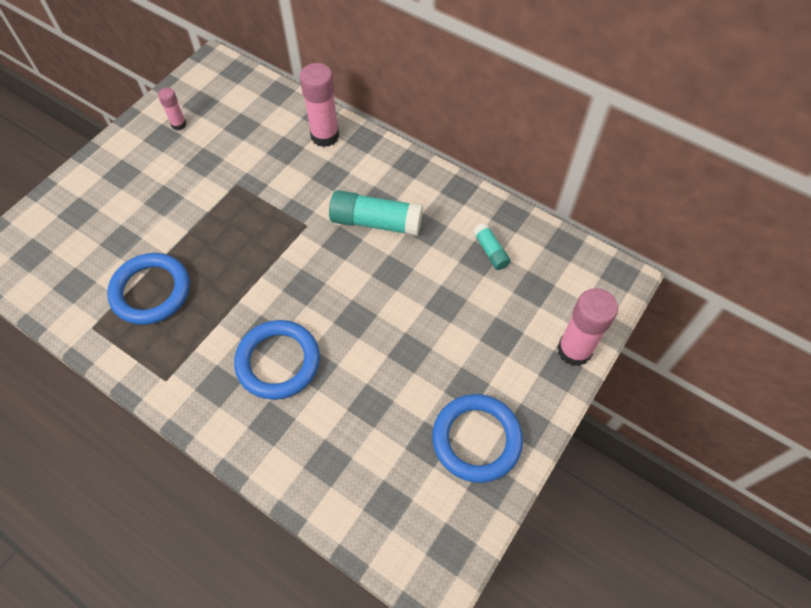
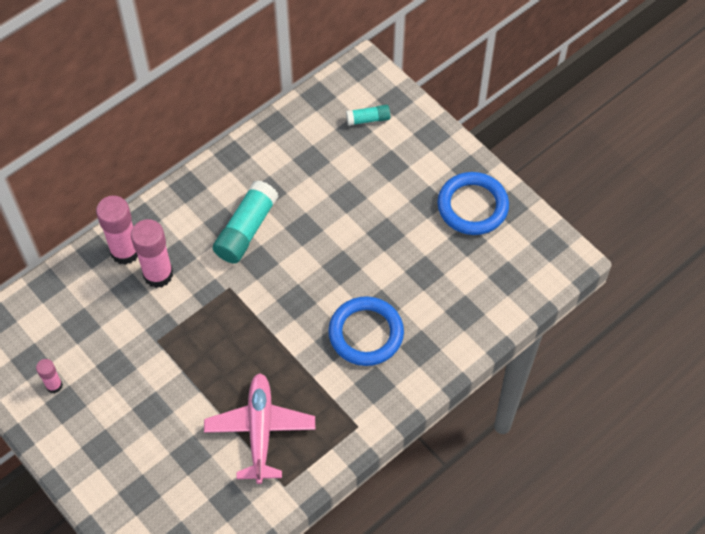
camera: 75 degrees left, 0 degrees up
blue ring [107,253,190,325] -> pink plane [204,373,315,484]
turquoise glue stick [473,223,511,270] -> turquoise glue stick moved to [346,105,390,126]
pink glue stick [557,288,618,366] -> pink glue stick moved to [131,219,173,288]

